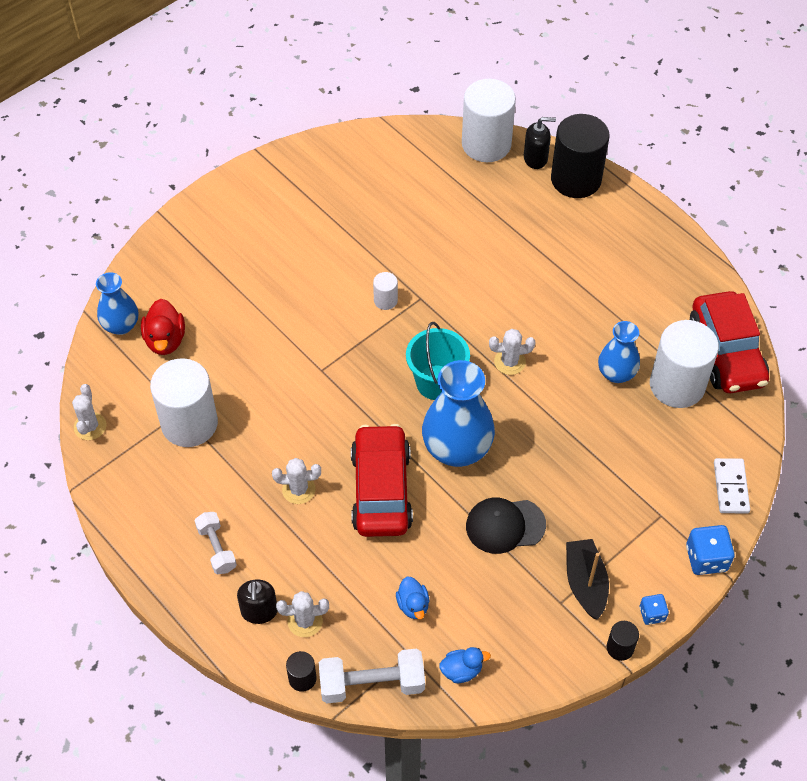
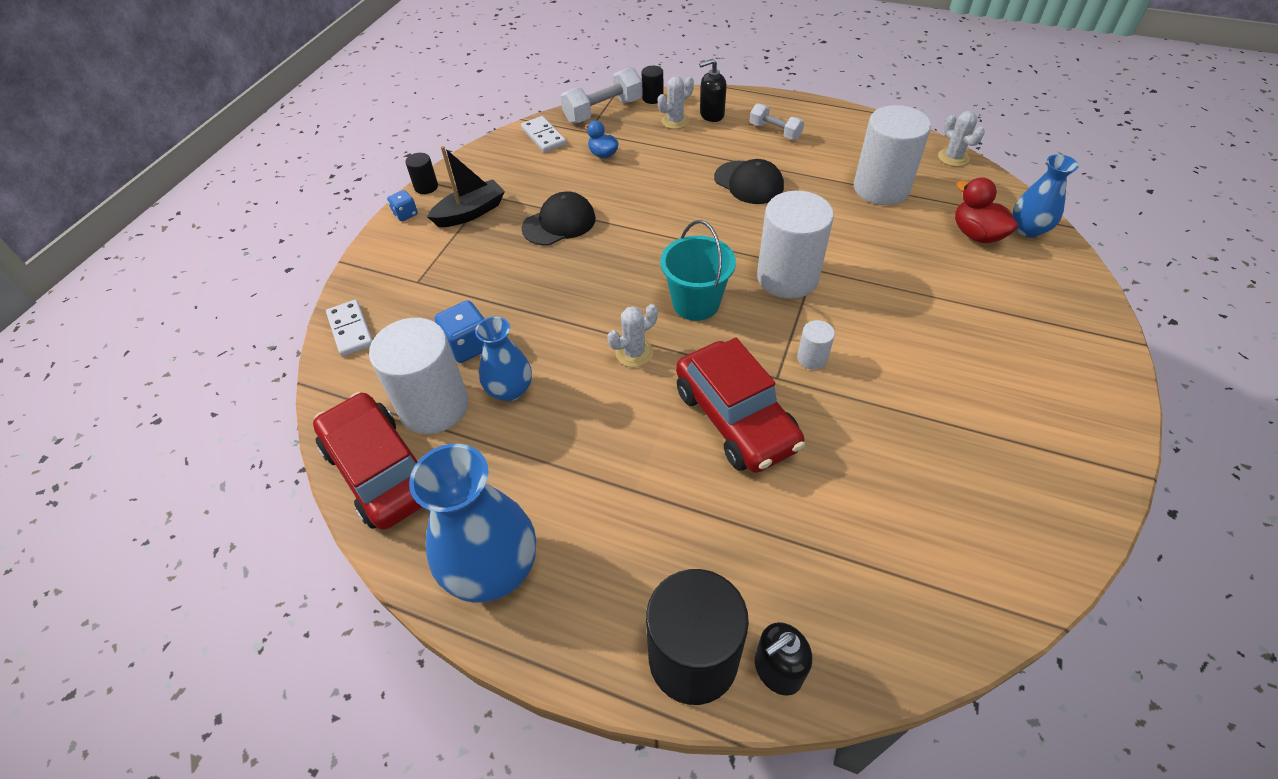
camera: 155 degrees right, 5 degrees down
black soap dispenser [237,580,278,624] -> black soap dispenser turned 75 degrees counterclockwise [699,59,727,122]
white cactus [272,458,321,504] -> black cap [714,159,784,204]
red car [351,424,413,537] -> red car moved to [676,338,805,473]
blue vase [422,360,495,467] -> blue vase moved to [409,443,536,603]
blue duck [439,647,491,683] -> white domino [521,116,566,153]
white cylinder [462,79,516,162] -> white cylinder moved to [757,191,834,299]
black boat [566,539,609,620] -> black boat turned 90 degrees counterclockwise [427,146,505,227]
blue dice [686,525,735,575] -> blue dice moved to [435,300,484,363]

